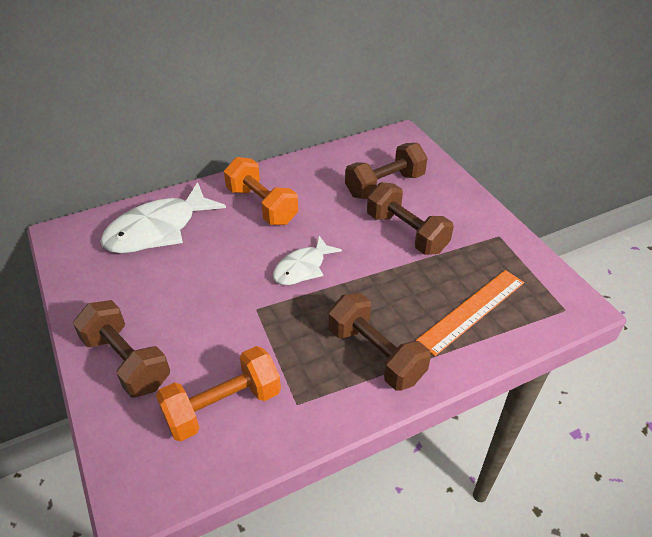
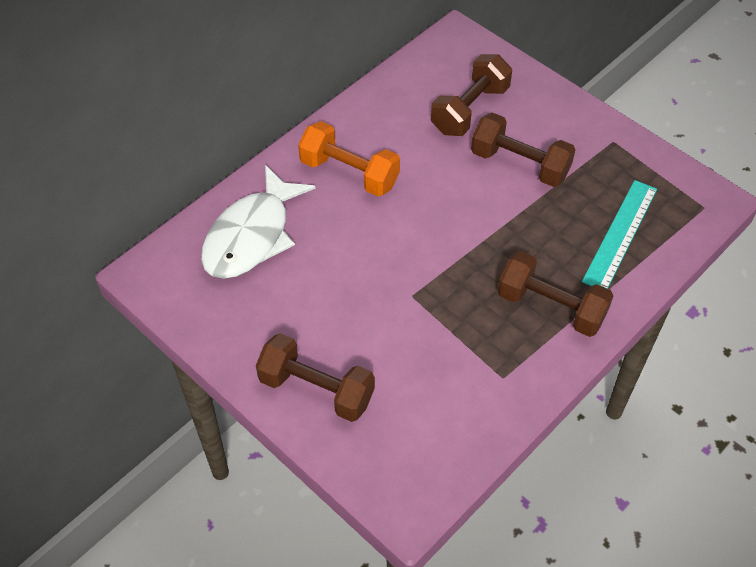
camera: 20 degrees left, 10 degrees up
orange dumbbell [156,346,281,441] -> none
white fish [273,236,342,285] -> none
orange ruler [416,270,524,356] -> turquoise ruler [582,180,657,289]

